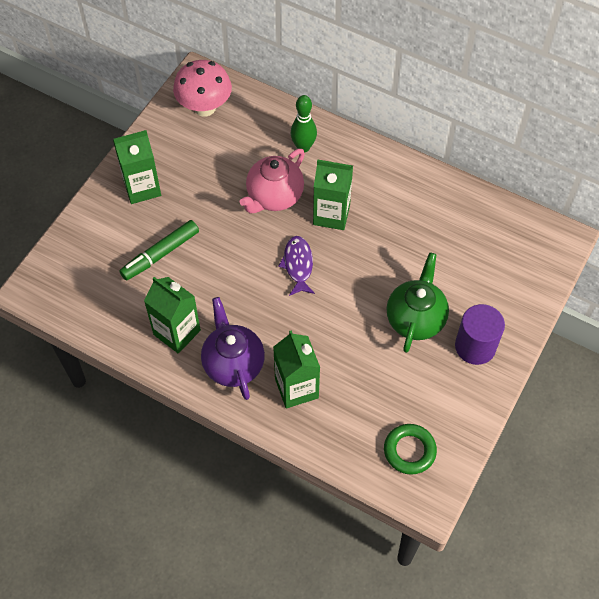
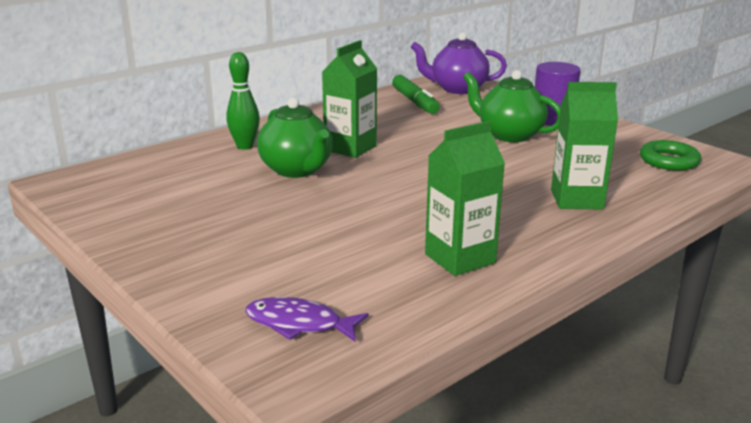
camera: 70 degrees left, 35 degrees down
green carton [113,130,161,204] -> none
green marker [119,220,199,280] -> green marker moved to [392,75,440,114]
pink mushroom [173,60,232,116] -> none
purple teapot [201,297,265,400] -> purple teapot moved to [411,32,507,94]
pink teapot [239,149,305,213] -> green teapot [257,98,333,178]
purple fish [278,236,315,296] -> purple fish moved to [245,297,368,342]

